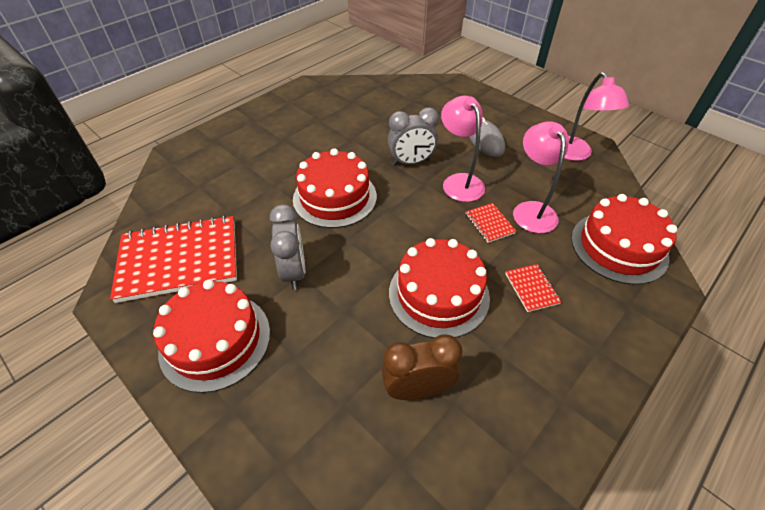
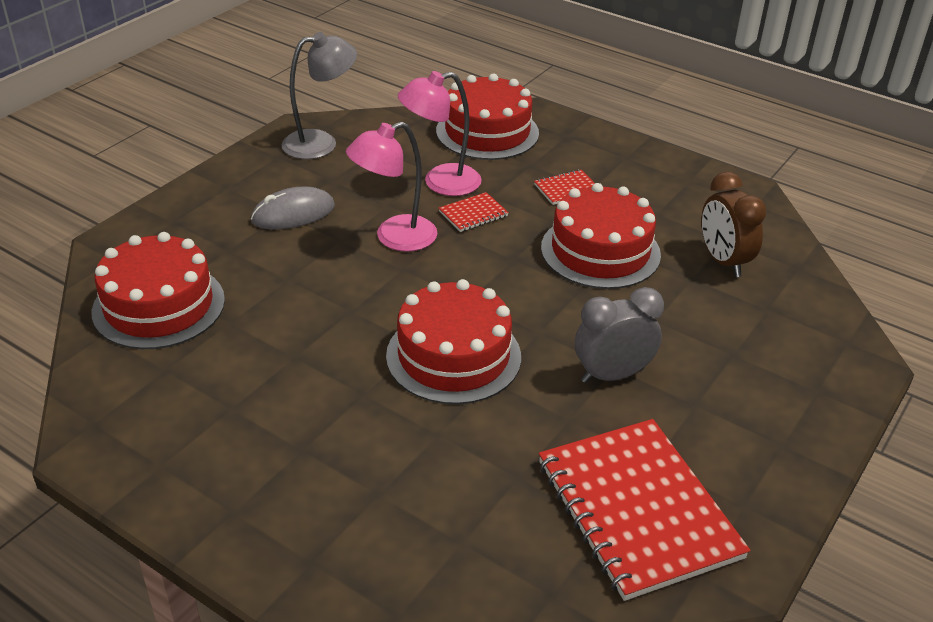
camera: 100 degrees left, 10 degrees down
red cake [153,280,270,393] -> red cake moved to [92,232,225,349]
grey clock [388,107,439,166] -> none
pink lamp [564,72,629,161] -> grey lamp [282,32,357,159]

